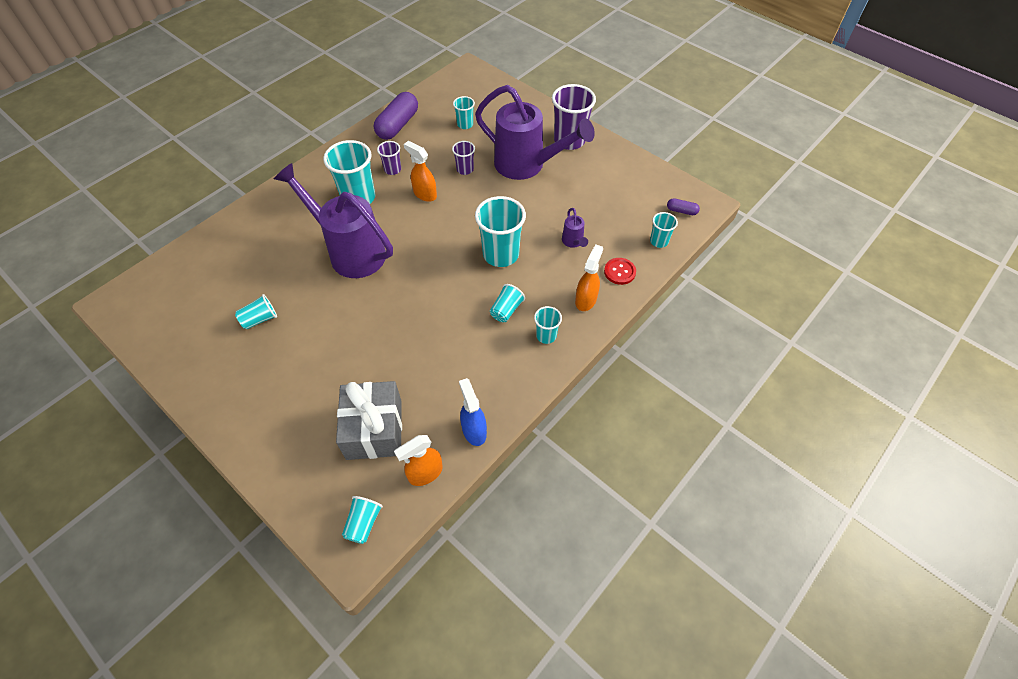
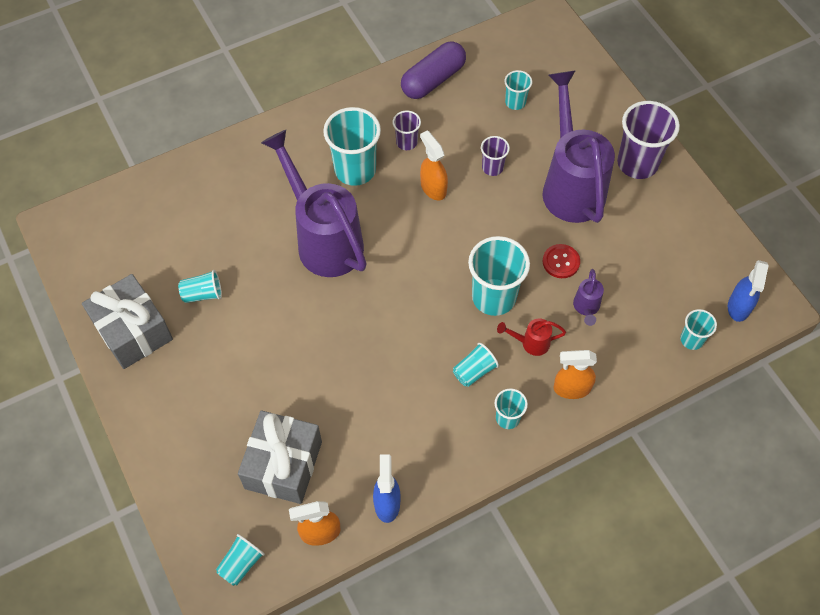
camera: 20 degrees right, 5 degrees up
purple watering can [475,85,595,180] -> purple watering can turned 150 degrees counterclockwise [543,70,615,223]
orange spray bottle [575,244,603,311] -> orange spray bottle turned 135 degrees counterclockwise [553,350,597,399]
red button [604,258,636,285] -> red button moved to [543,244,580,278]
purple capsule [667,198,700,215] -> blue spray bottle [728,260,769,322]
none -> grey gift [82,274,173,369]
none -> red watering can [497,318,566,356]

